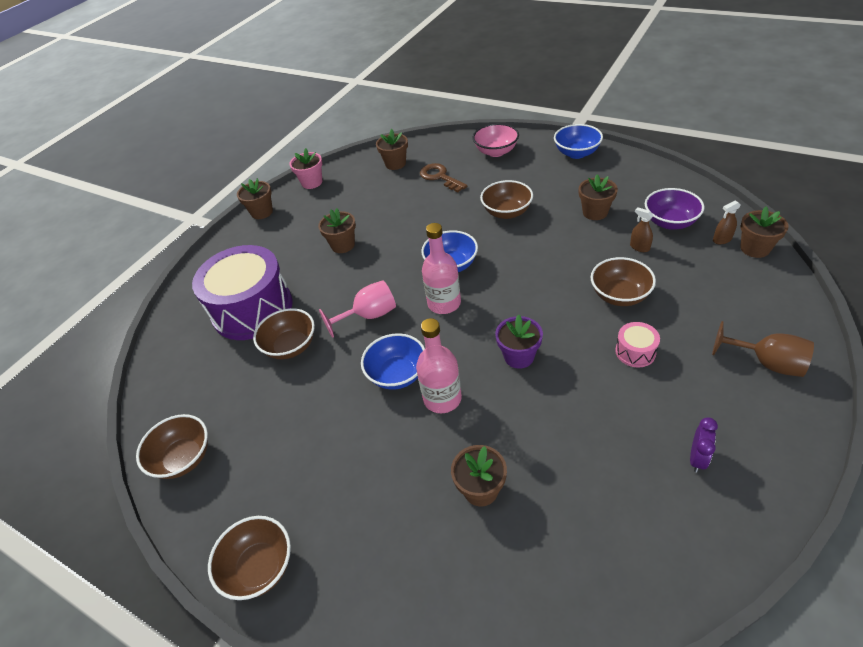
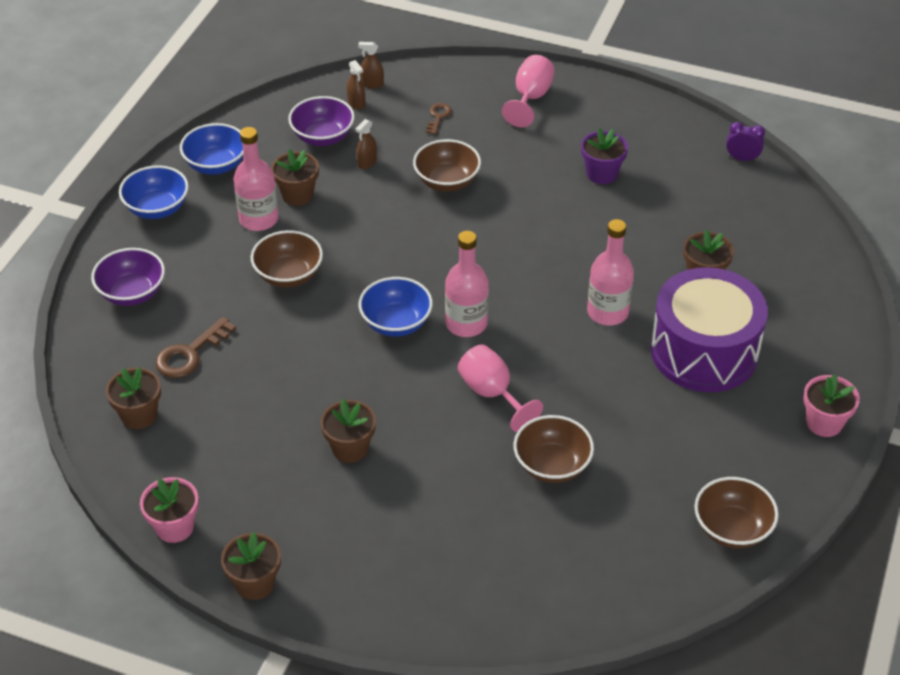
camera: 105 degrees left, 0 degrees up
purple drum [192,245,293,340] -> purple drum moved to [651,267,768,392]
brown bowl [208,516,291,600] -> pink flower pot [803,374,860,437]
blue bowl [361,333,425,390] -> blue bowl moved to [180,123,244,175]
pink bowl [473,123,519,157] -> purple bowl [91,248,165,306]
purple flower pot [495,314,543,369] -> purple flower pot moved to [581,128,628,184]
pink drum [615,322,660,367] -> none
purple clock [690,417,718,473] -> purple clock moved to [726,122,765,161]
brown goblet [712,321,814,377] -> pink goblet [502,55,555,127]
brown flower pot [740,207,789,258] -> brown spray bottle [358,42,384,89]
none -> pink bottle [234,127,279,231]
none -> brown key [426,103,452,135]

